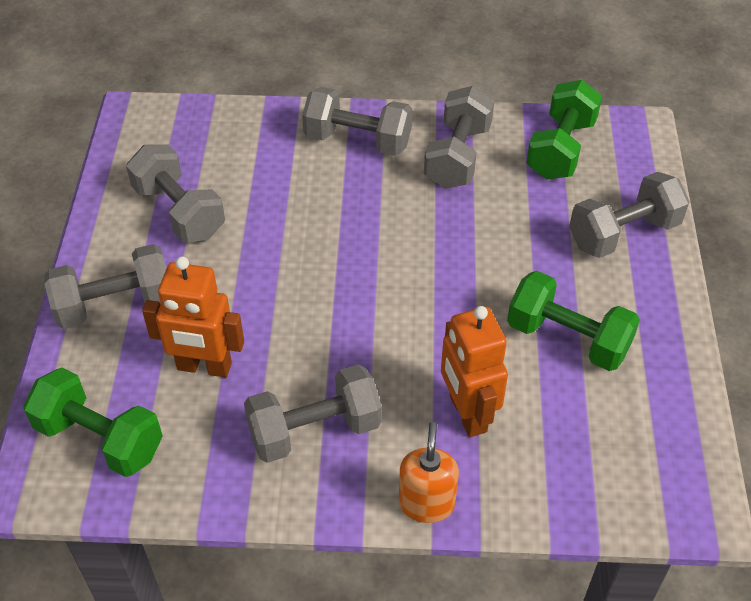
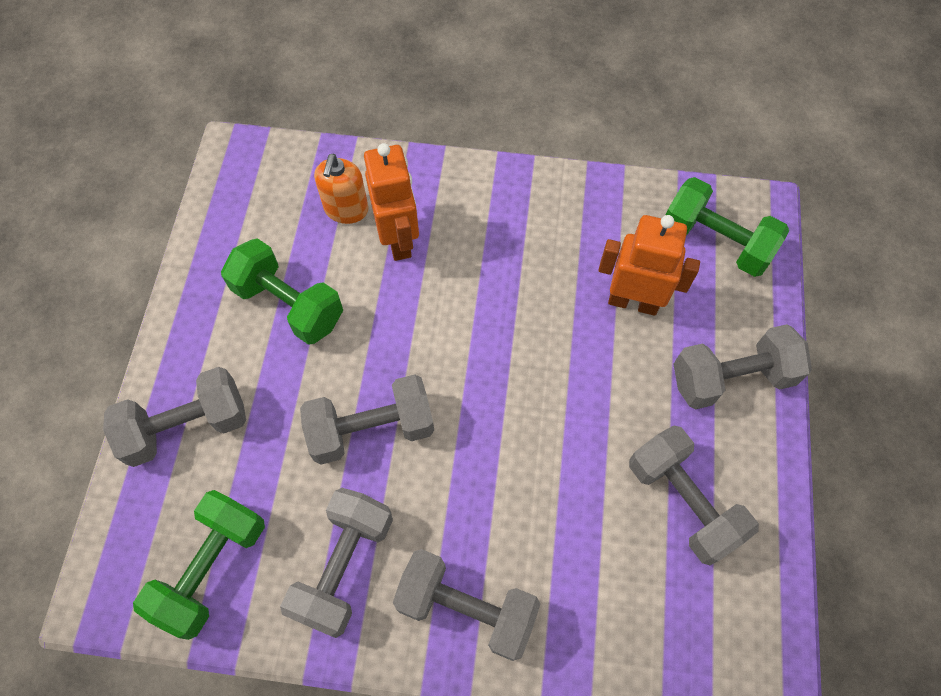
camera: 175 degrees left, 15 degrees up
grey dumbbell [244,364,382,463] -> grey dumbbell moved to [300,374,434,465]
orange soap dispenser [399,422,459,523] -> orange soap dispenser moved to [314,153,369,224]

